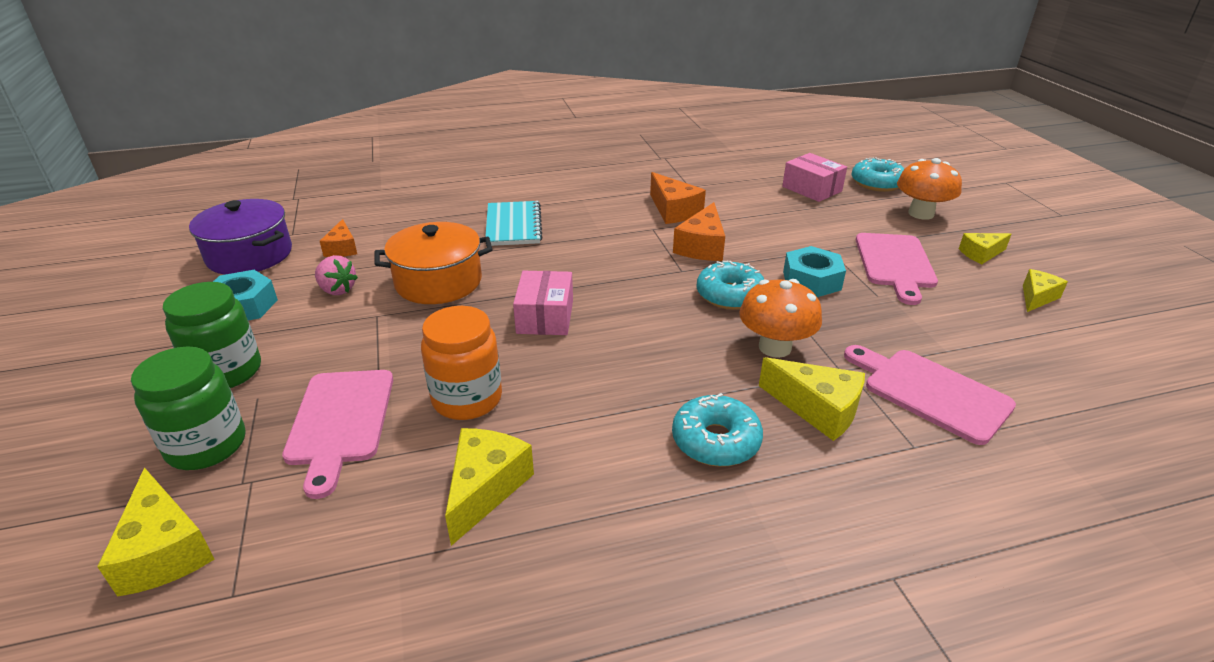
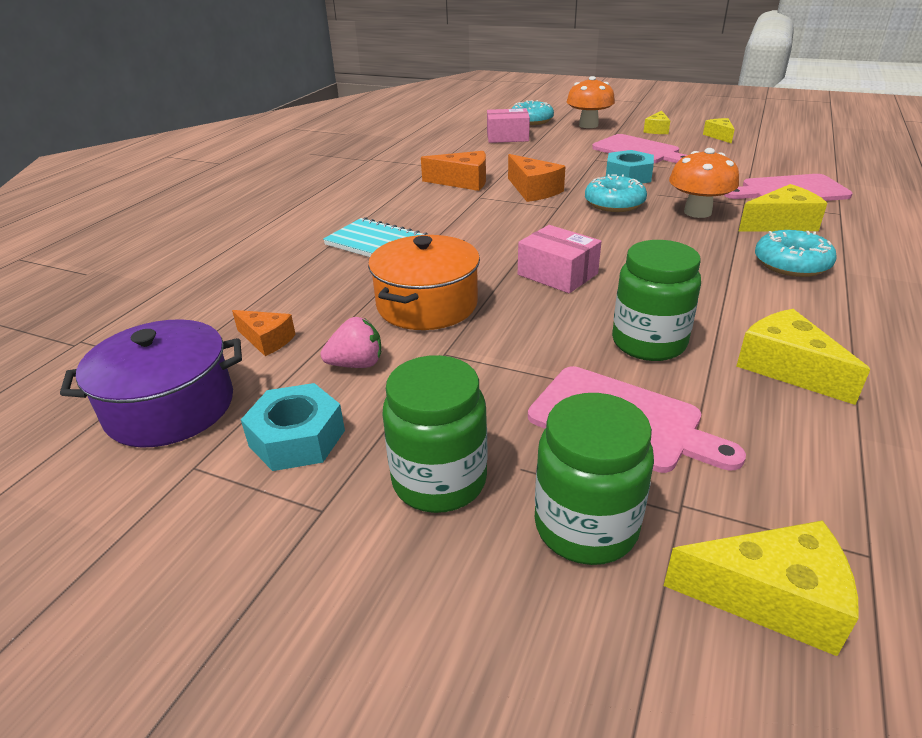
camera: 50 degrees left, 0 degrees up
orange jar [421,306,502,420] -> green jar [612,240,701,361]

